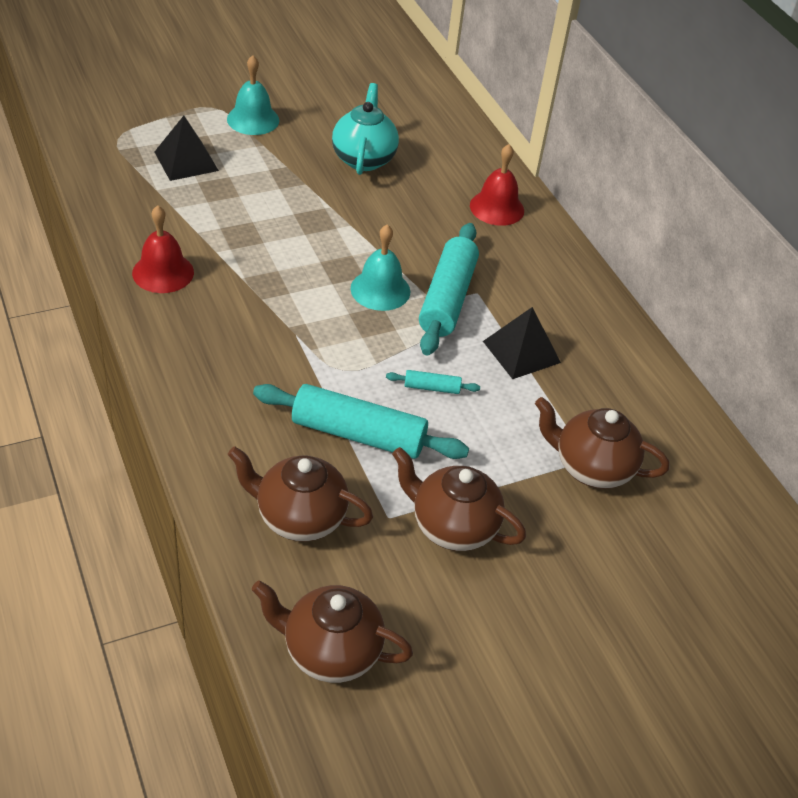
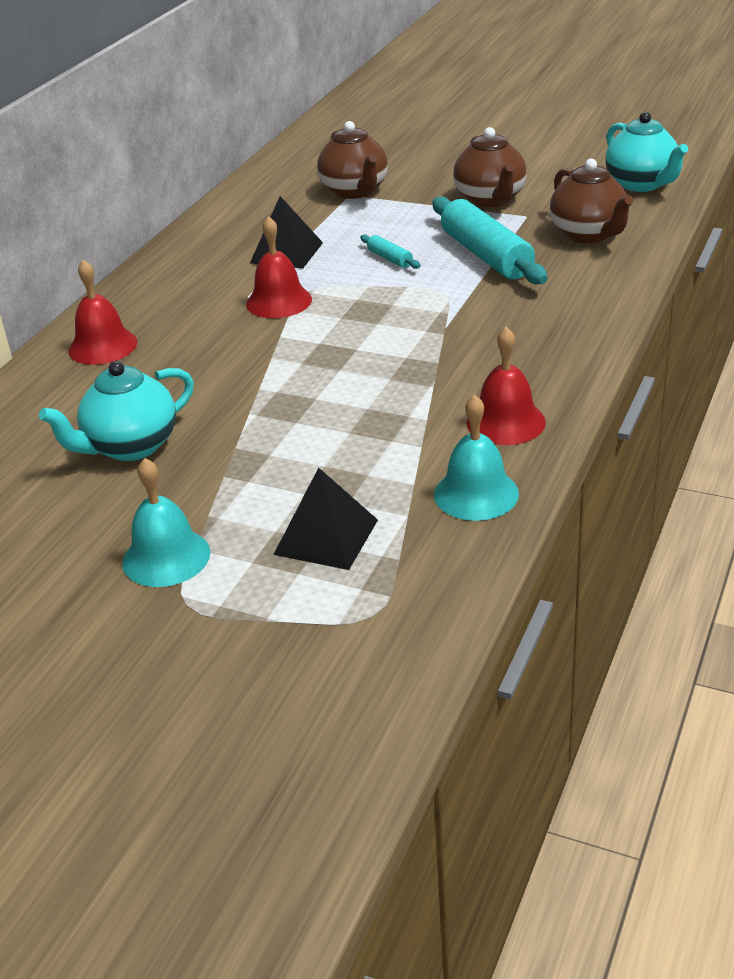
camera: 125 degrees left, 10 degrees down
brown teapot [252,581,413,683] -> turquoise teapot [605,112,688,192]
turquoise bell [351,224,410,311] -> turquoise bell moved to [434,394,519,521]
turquoise rolling pin [419,223,479,356] -> red bell [246,216,312,318]

